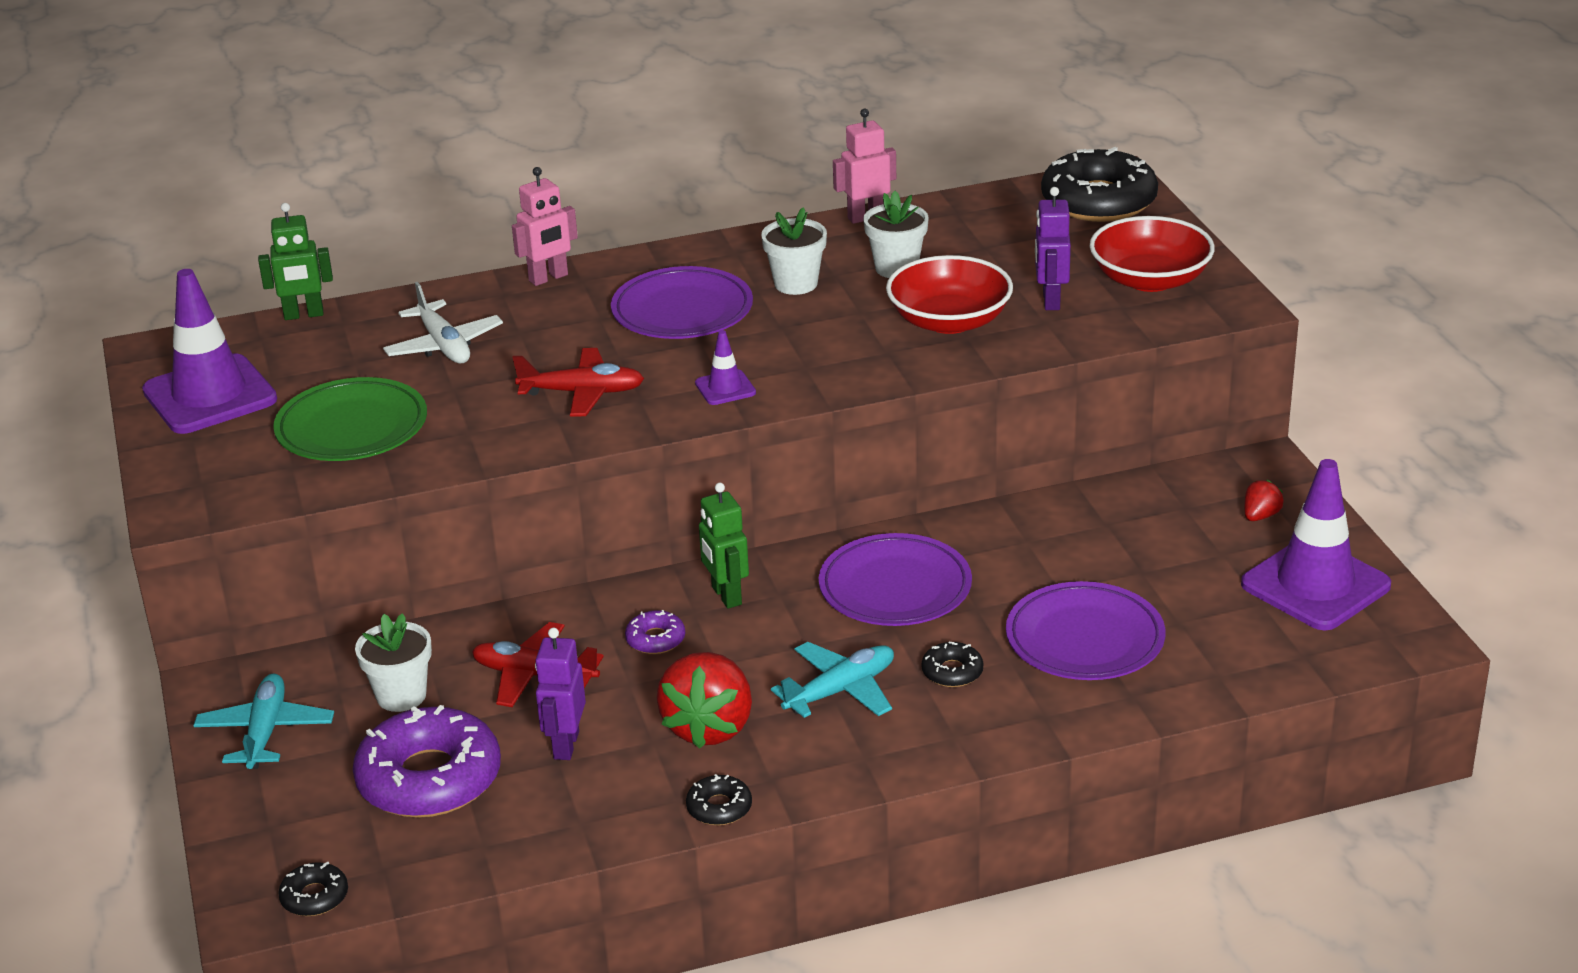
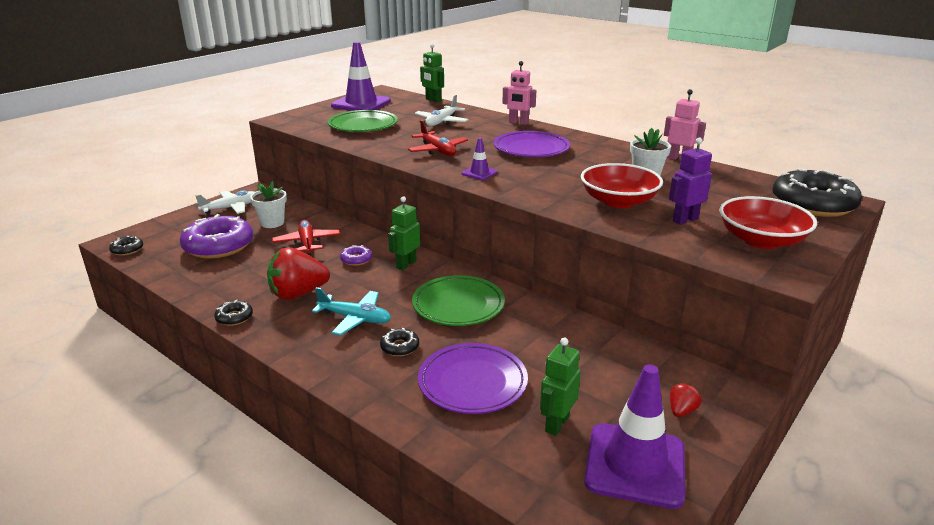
camera: 55 degrees right, 5 degrees down
turquoise plane [193,673,334,769] -> white plane [195,190,255,214]
purple robot [535,628,586,760] -> none
white flower pot [761,207,827,295] -> none
purple plate [819,533,972,626] -> green plate [412,275,505,326]
red strawberry [1244,480,1284,521] -> red strawberry turned 60 degrees counterclockwise [670,383,701,417]
none -> green robot [540,338,581,436]

